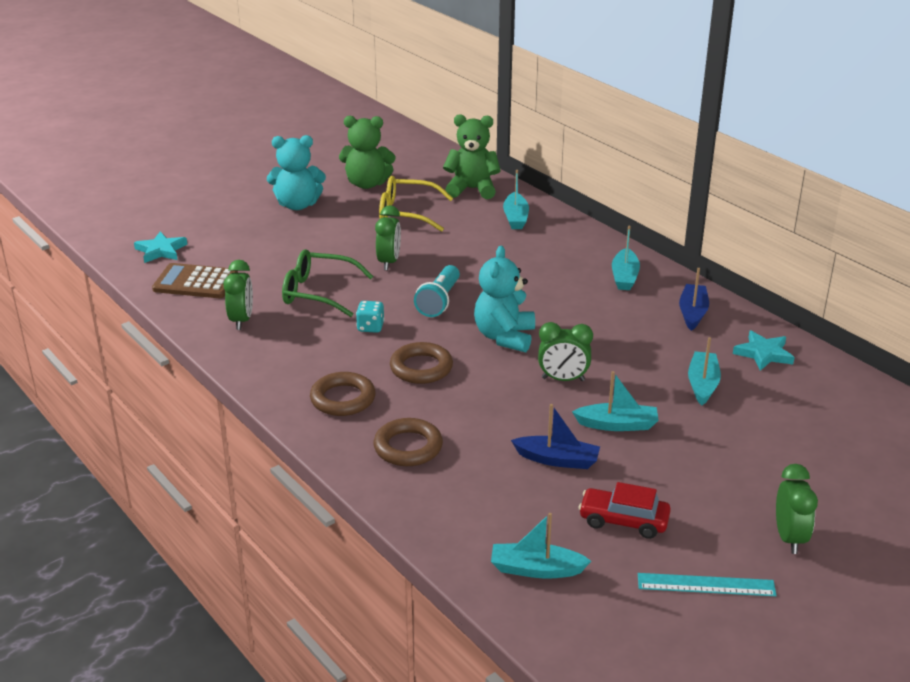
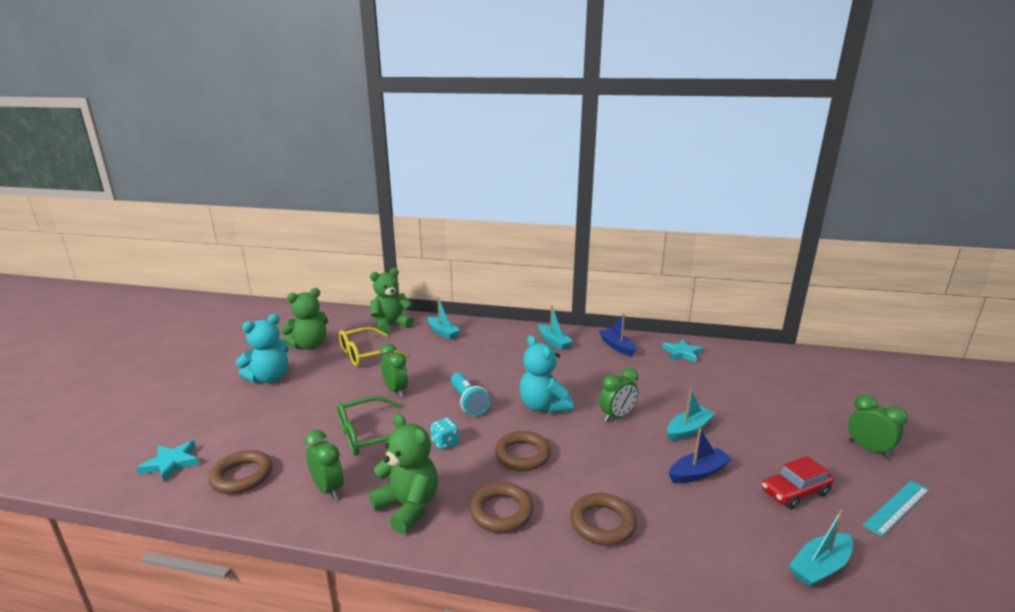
camera: 40 degrees left, 10 degrees down
brown calculator [152,263,238,298] -> brown ring [208,450,272,494]
turquoise boat [688,337,721,405] -> none
none -> green teddy bear [369,414,438,534]

